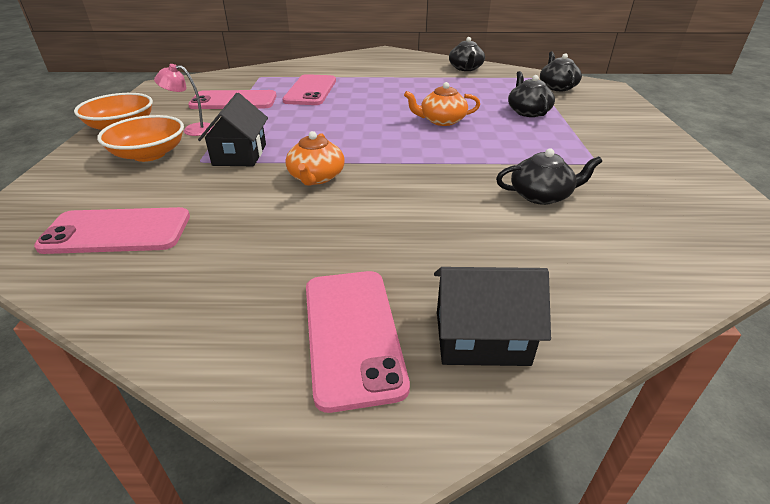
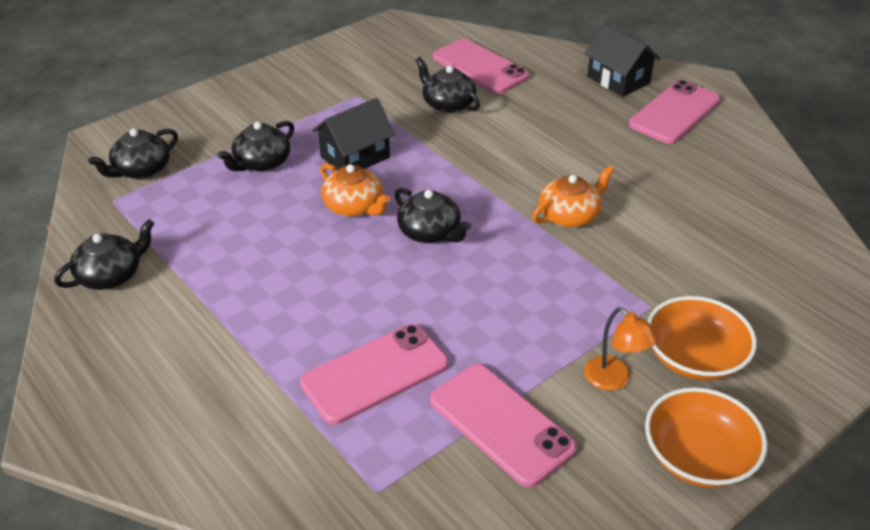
camera: 130 degrees left, 5 degrees up
pink phone [34,207,190,254] -> pink phone moved to [433,39,529,94]
pink lamp [154,64,214,136] -> orange lamp [584,307,658,390]
black house [198,93,268,166] -> black house moved to [312,98,395,170]
none -> black teapot [394,188,471,243]

